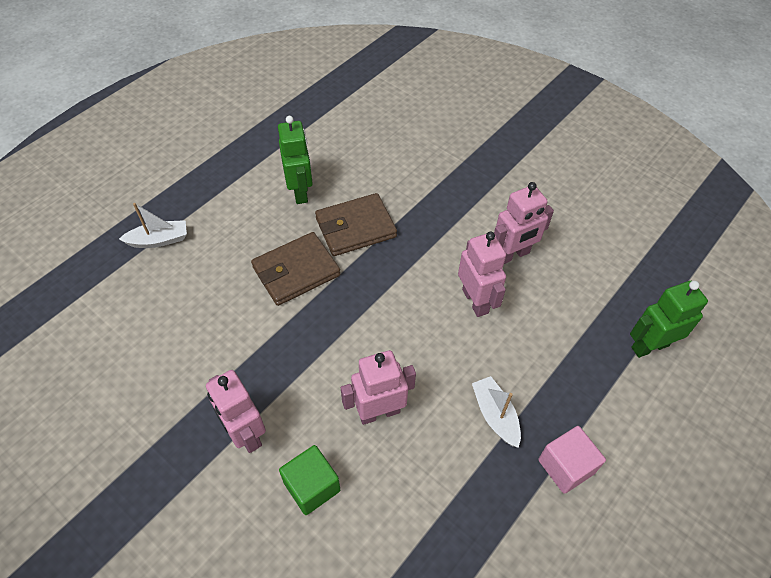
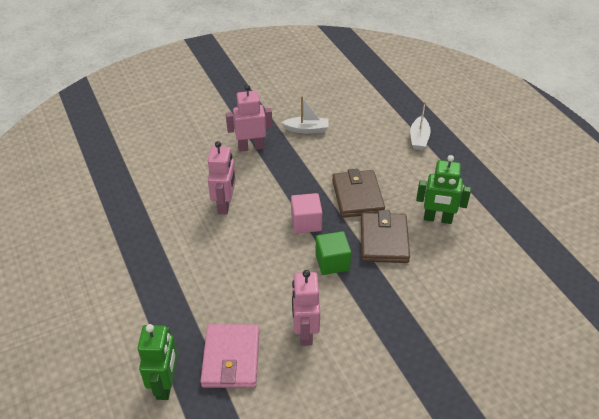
camera: 115 degrees right, 10 degrees down
green cube [279,445,340,515] -> green cube moved to [315,231,351,275]
pink robot [458,232,506,317] -> none
white boat [472,376,521,448] -> white boat moved to [281,96,329,133]
pink cube [538,426,606,494] -> pink cube moved to [291,193,322,233]
none -> pink wallet [200,324,260,388]

